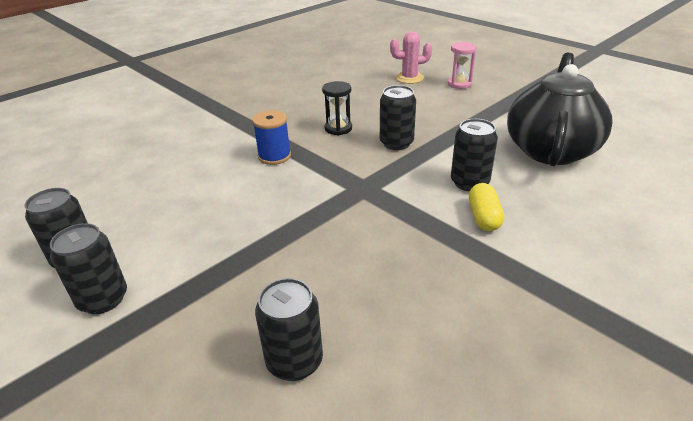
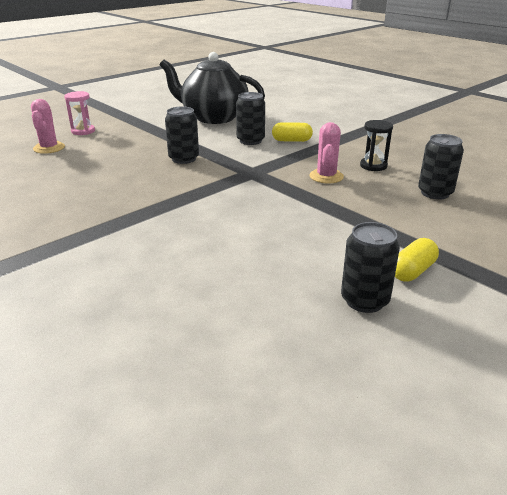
camera: 90 degrees left, 5 degrees down
black can [50,223,127,314] -> yellow capsule [395,238,439,281]
blue spool [252,110,291,165] -> none
black hourglass [322,81,352,135] -> black hourglass moved to [360,120,393,171]
none -> pink cactus [309,122,344,184]

